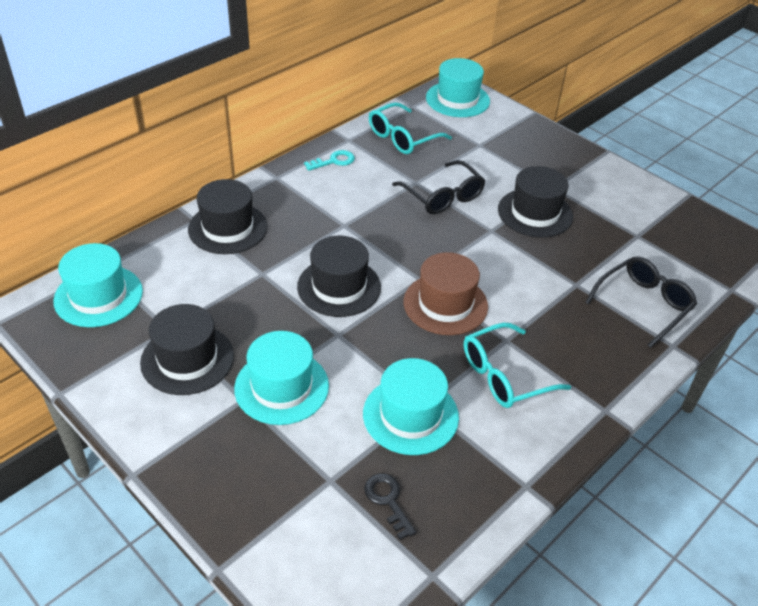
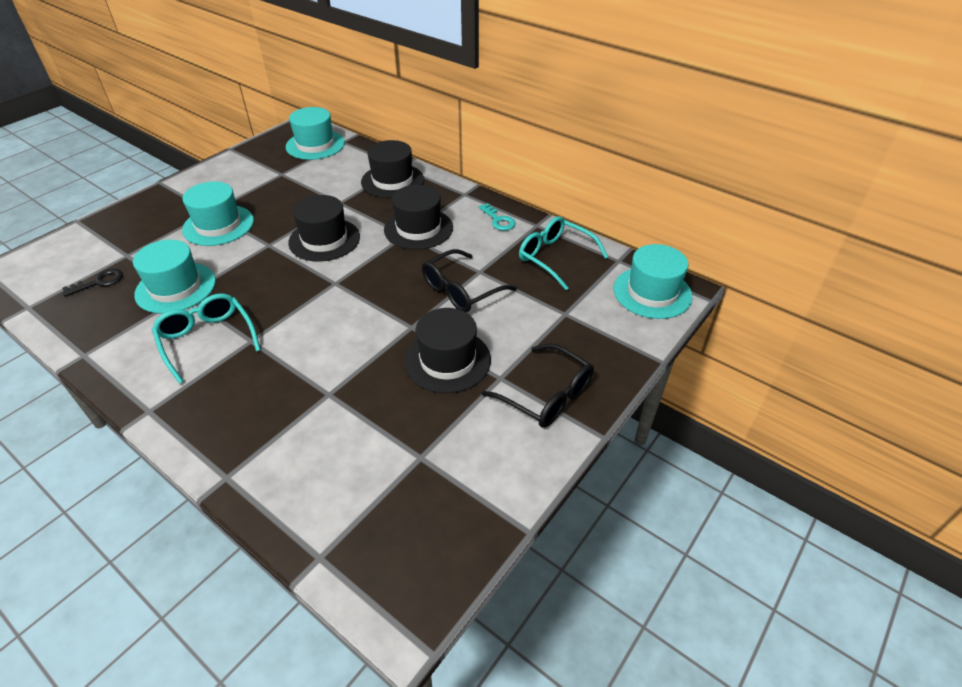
camera: 85 degrees right, 0 degrees up
black hat [140,304,234,395] -> black hat moved to [384,185,453,250]
brown hat [404,252,488,335] -> none
black glasses [585,256,697,348] -> black glasses moved to [482,343,594,428]

